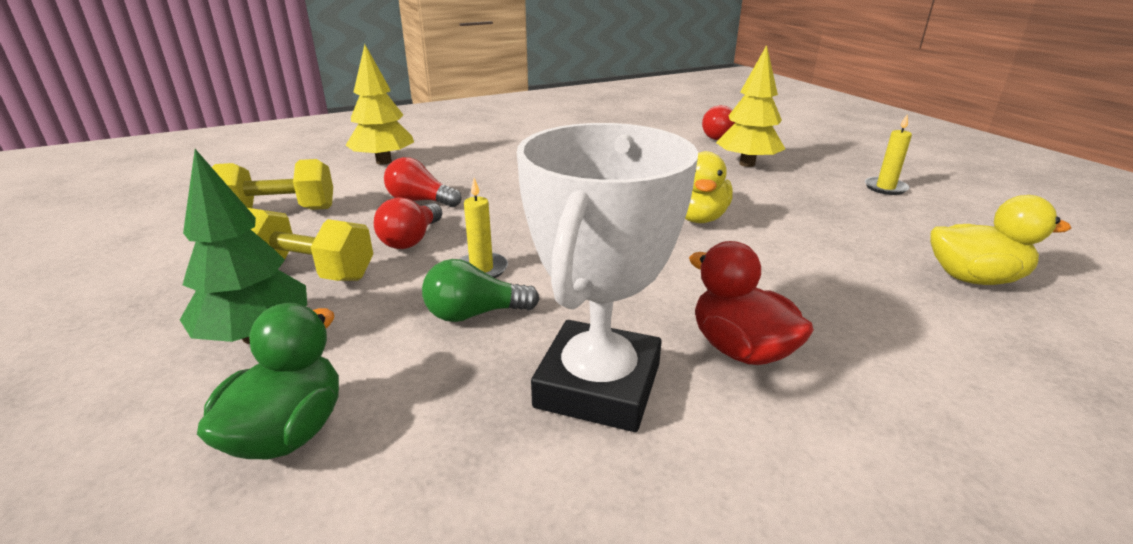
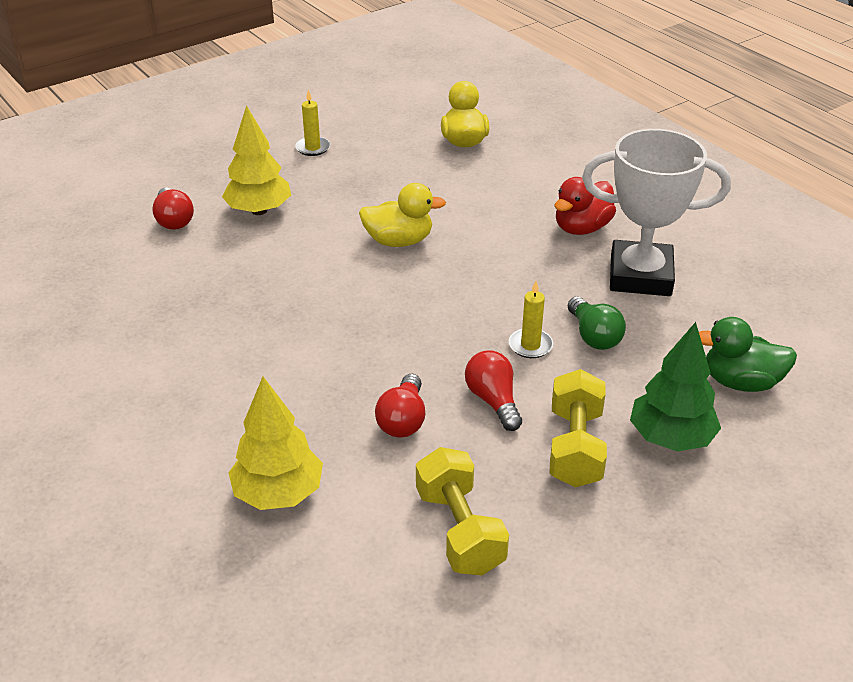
camera: 100 degrees left, 10 degrees up
red light bulb [374,198,442,249] -> red light bulb turned 120 degrees counterclockwise [465,351,522,431]

